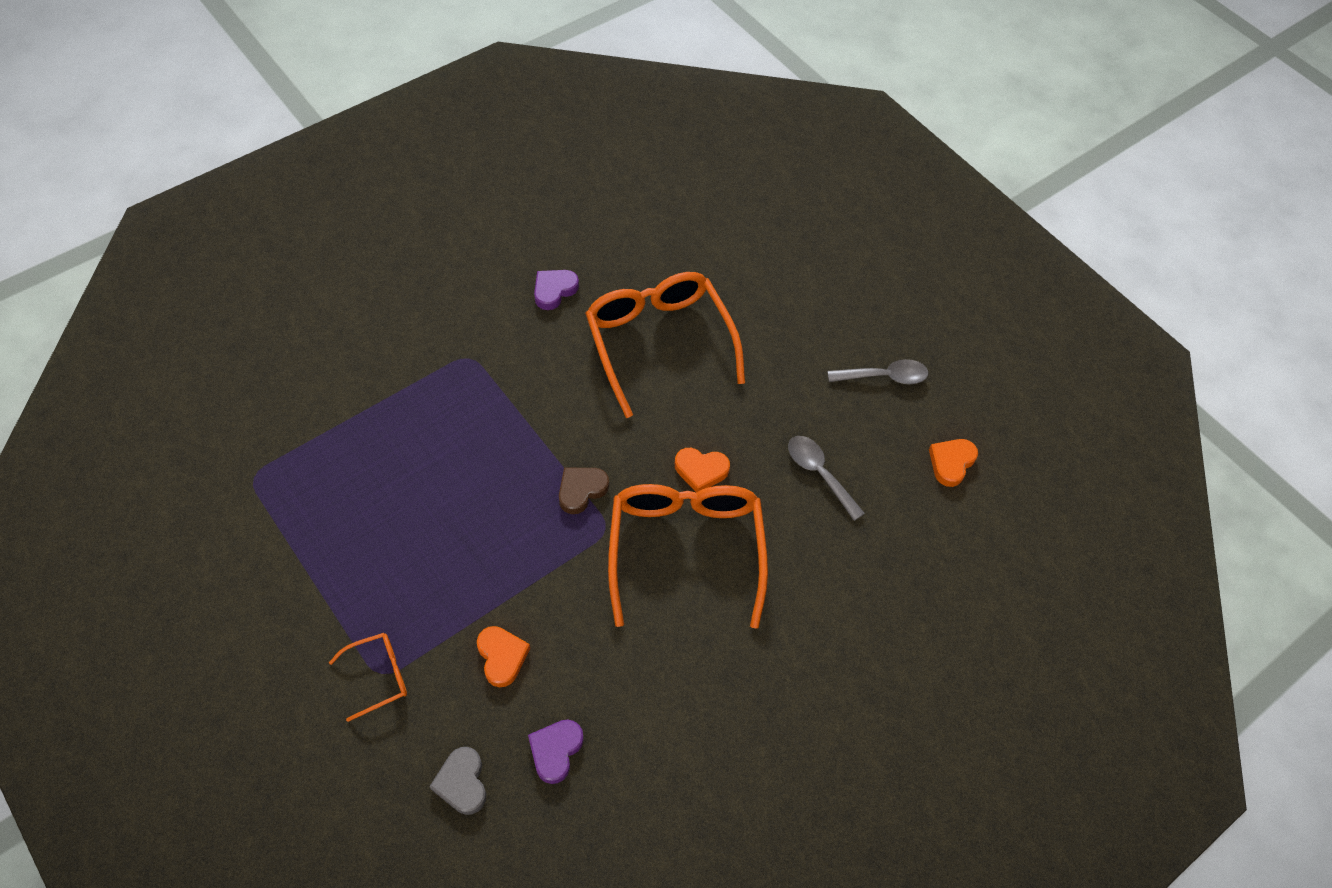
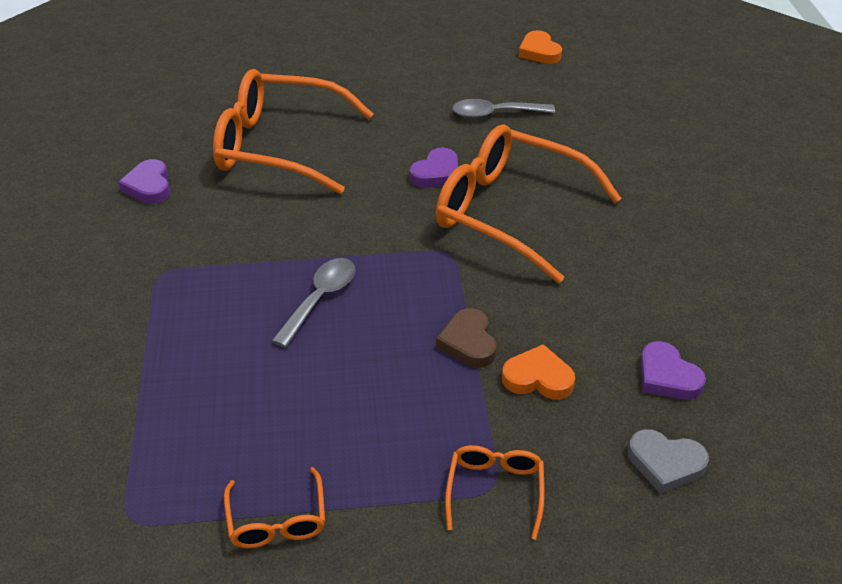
camera: 55 degrees left, 15 degrees down
brown heart [559,468,609,514] -> brown heart moved to [436,308,497,368]
orange heart [675,448,730,493] -> purple heart [410,147,458,188]
grey spoon [827,359,928,384] -> grey spoon moved to [272,258,355,348]
none -> orange glasses [224,467,325,548]

